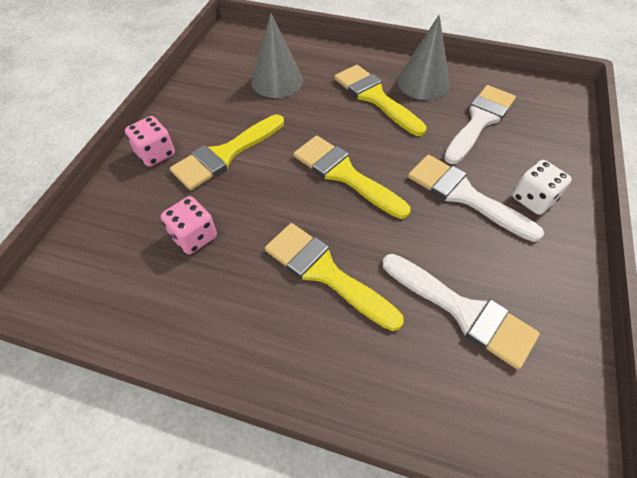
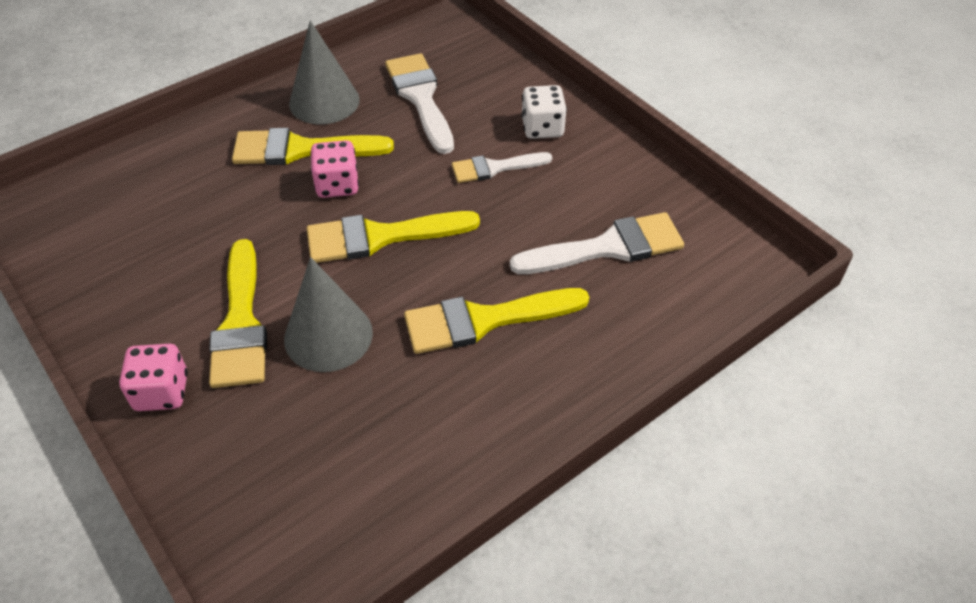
camera: 55 degrees left, 5 degrees down
pink dice [161,196,217,254] -> pink dice moved to [310,140,359,198]
grey cone [251,13,303,98] -> grey cone moved to [284,257,373,372]
white brush [408,155,544,242] -> white brush [452,152,552,183], size x0.63

